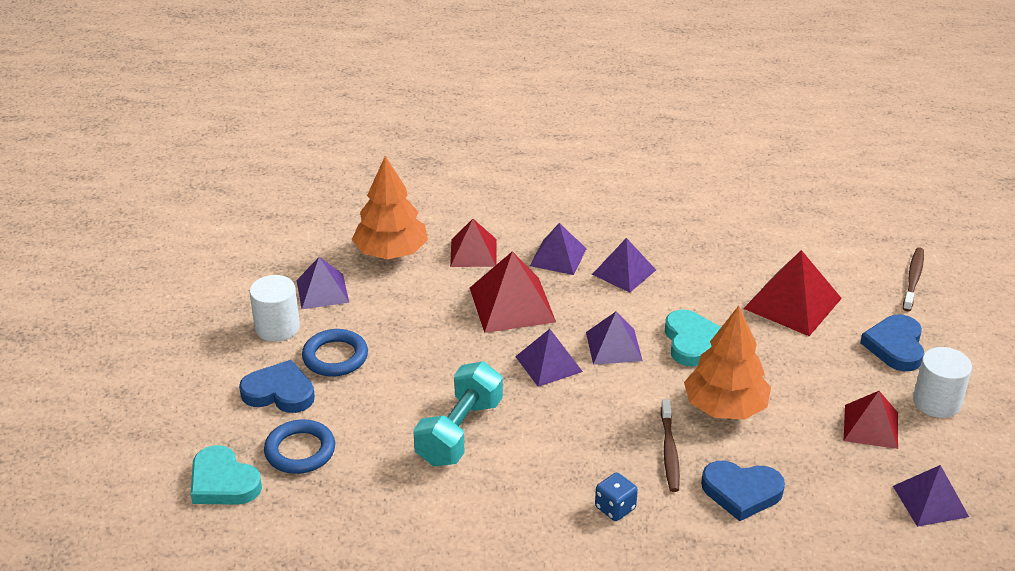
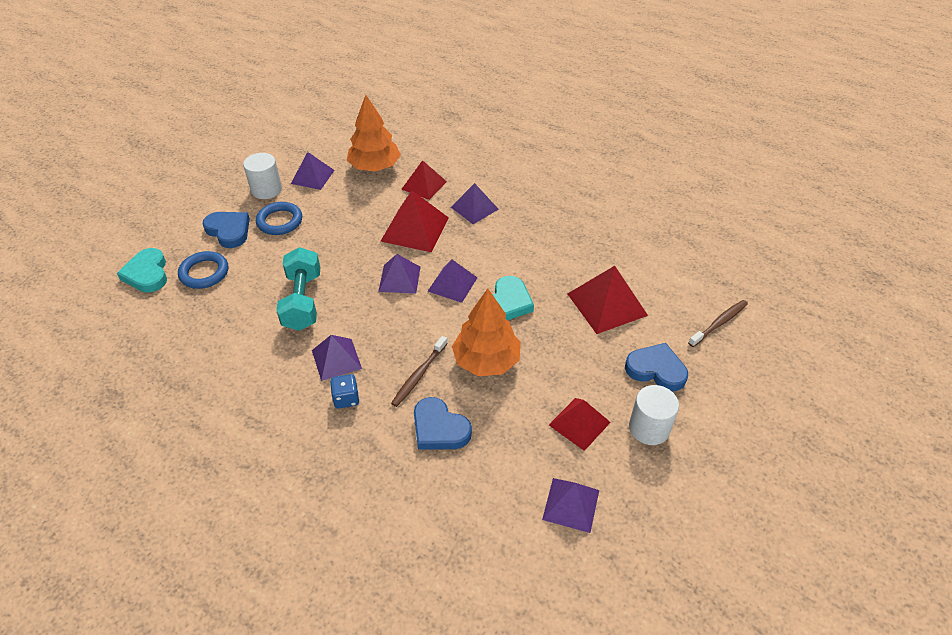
camera: 30 degrees right, 10 degrees up
turquoise dumbbell [413,362,503,467] -> turquoise dumbbell turned 60 degrees counterclockwise [276,247,320,331]
purple pyramid [592,238,656,293] -> purple pyramid moved to [312,335,362,381]
blue heart [860,314,924,371] -> blue heart turned 75 degrees clockwise [625,343,688,392]

